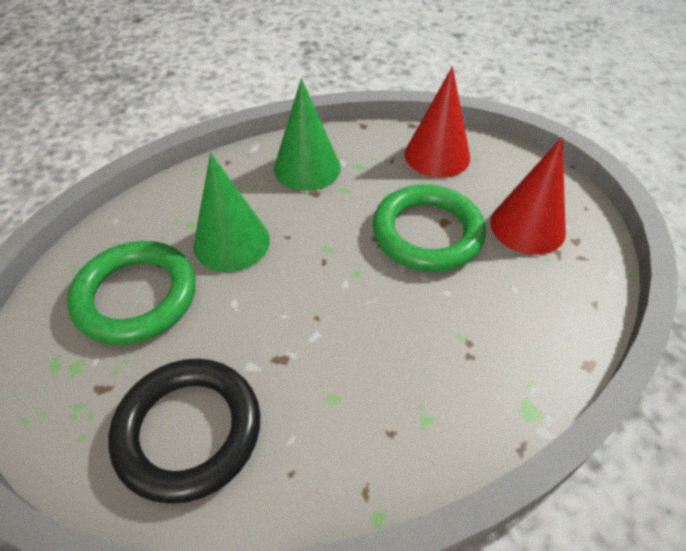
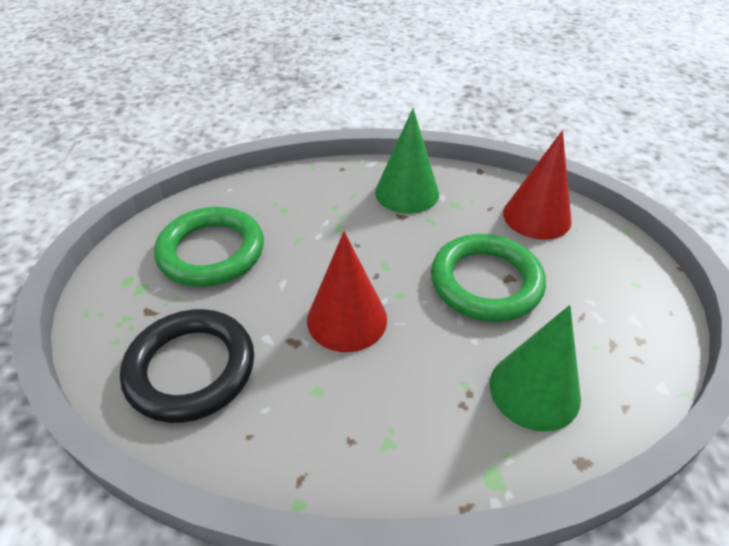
camera: 25 degrees right, 5 degrees down
green cone [193,153,270,272] -> green cone moved to [490,305,581,432]
red cone [490,137,566,255] -> red cone moved to [307,232,387,352]

